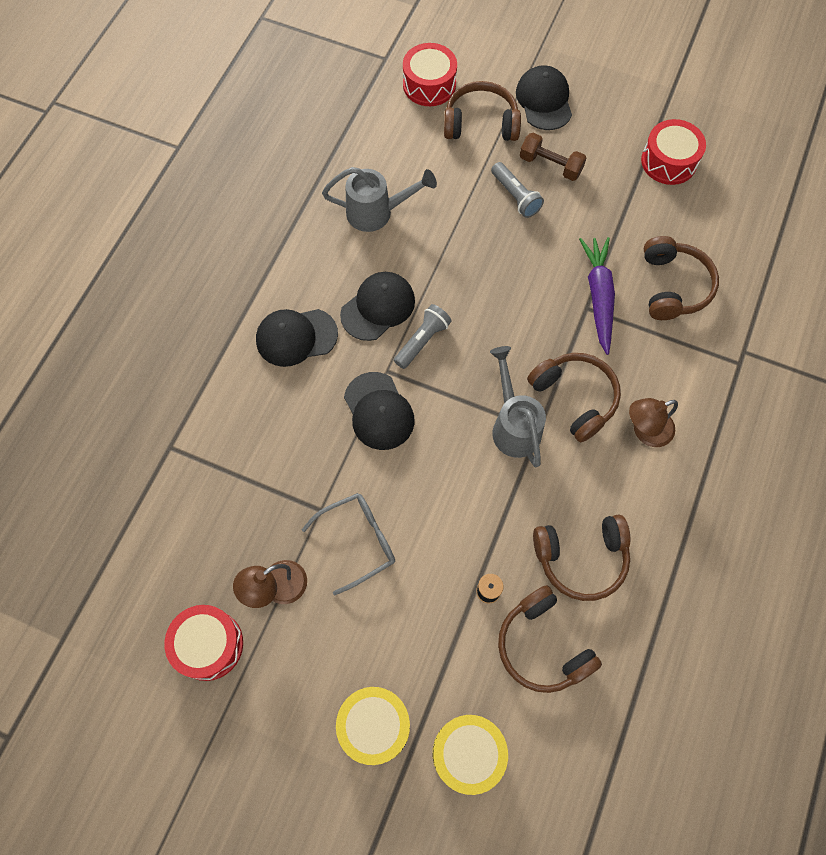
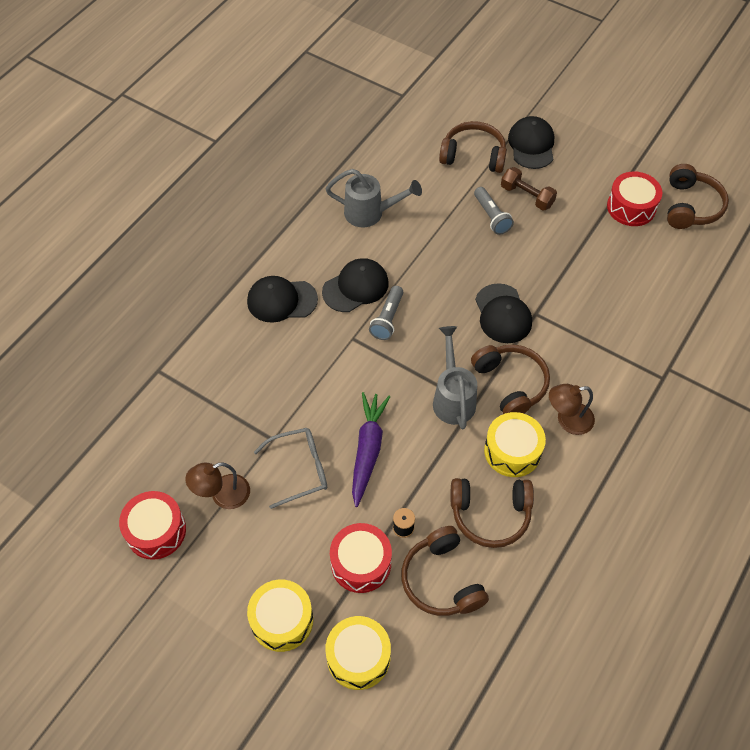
camera: 10 degrees right, 10 degrees down
black cap [344,372,415,450] -> black cap moved to [475,283,532,343]
grey flashlight [394,304,452,369] -> grey flashlight turned 150 degrees clockwise [369,286,404,340]
red drum [403,43,457,106] -> red drum moved to [330,523,392,593]
purple carrot [579,237,615,355] -> purple carrot moved to [352,392,390,507]
brown headphones [644,236,719,320] -> brown headphones moved to [667,164,729,229]
none -> yellow drum [484,412,546,477]

